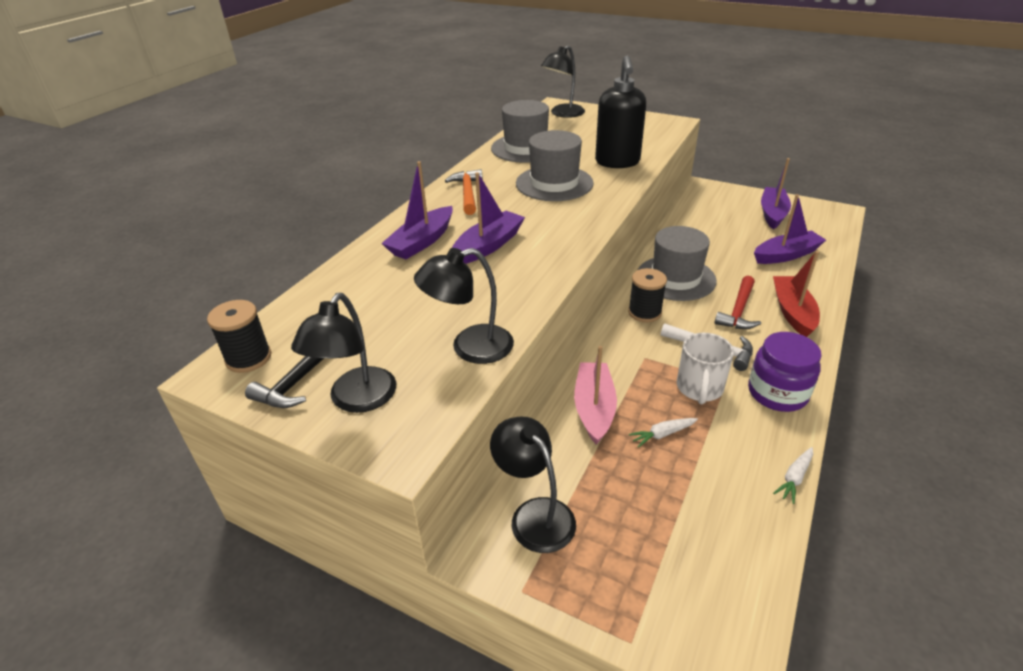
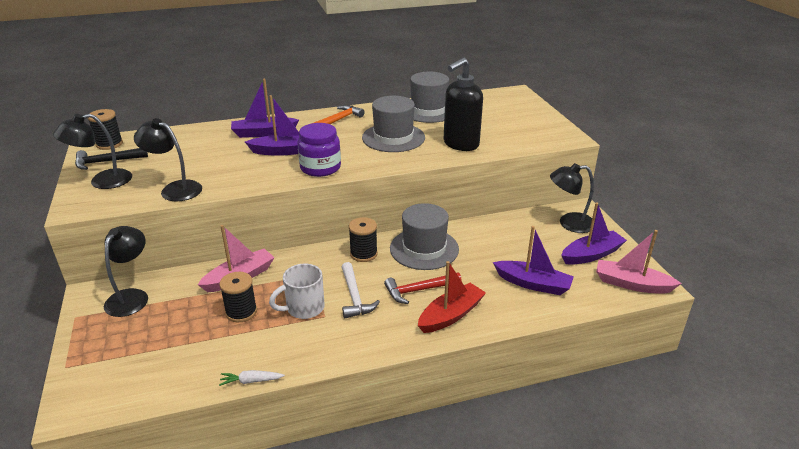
camera: 45 degrees right, 5 degrees down
black lamp [541,45,585,118] -> black lamp moved to [550,163,594,233]
white carrot [629,418,698,448] -> black spool [219,272,257,322]
purple jar [748,332,822,412] -> purple jar moved to [298,123,341,177]
none -> pink boat [596,230,682,294]

